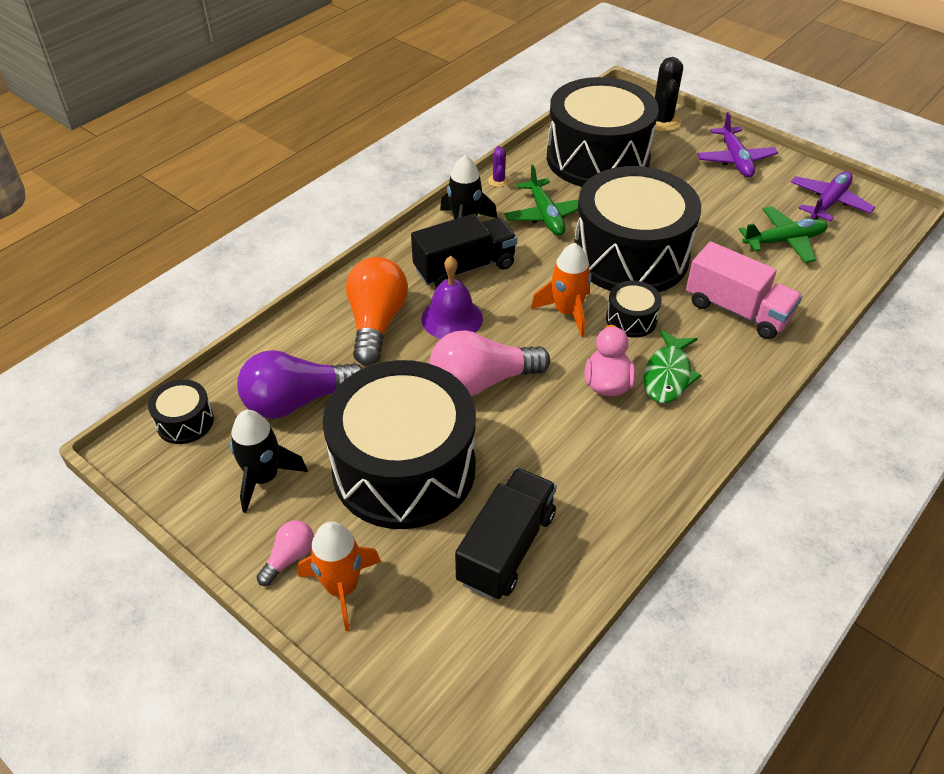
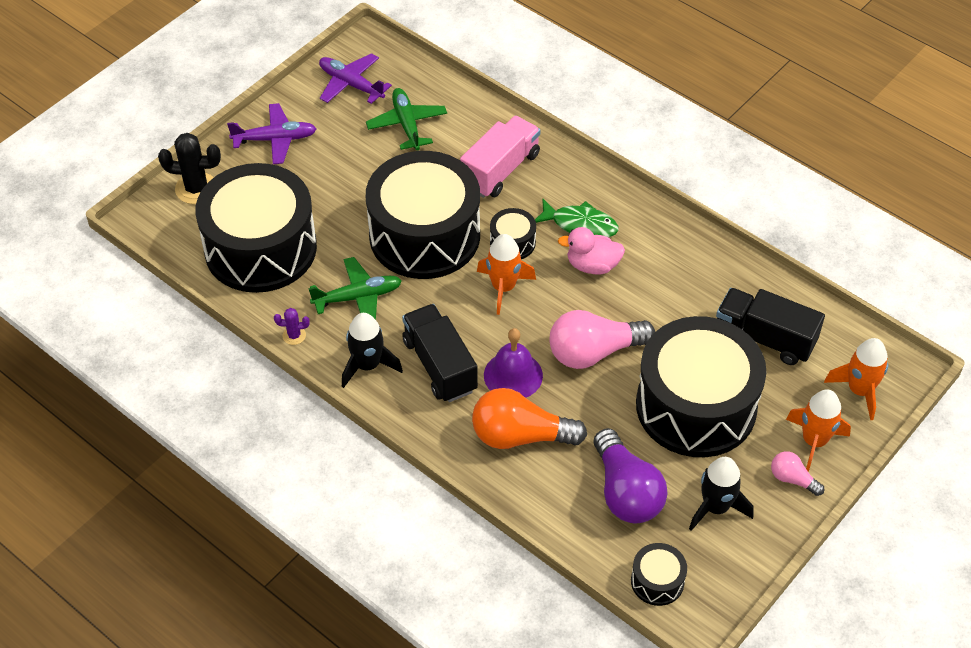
camera: 90 degrees left, 5 degrees up
pink light bulb [429,330,550,396] -> pink light bulb turned 90 degrees clockwise [550,310,655,369]
none -> orange rocket [824,338,888,420]

